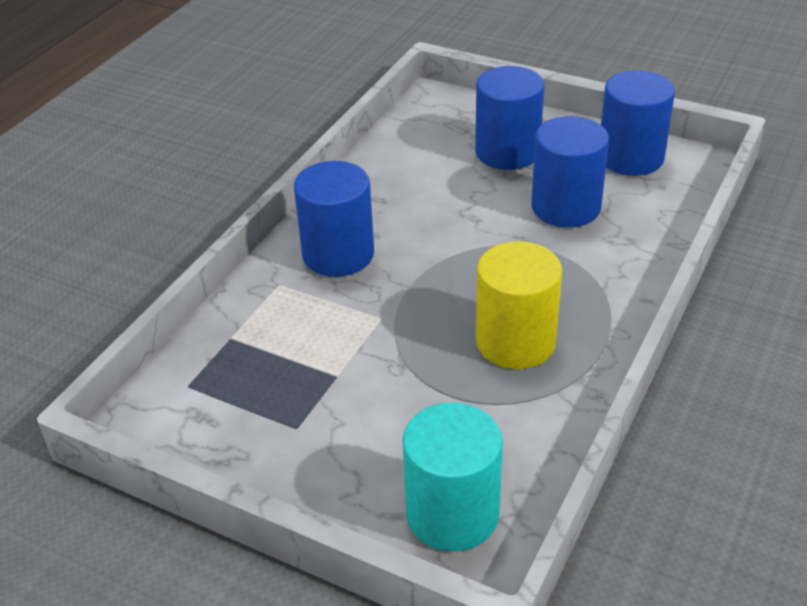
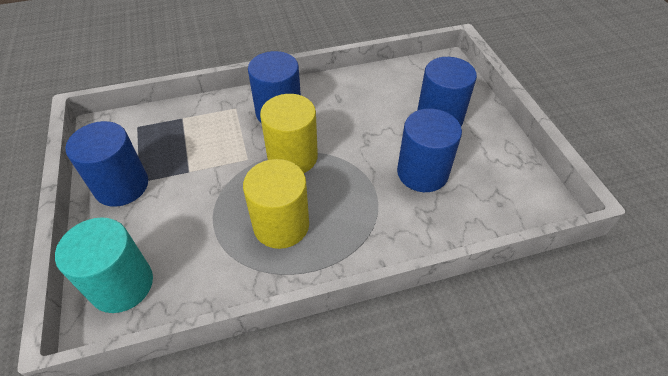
camera: 45 degrees right, 10 degrees up
blue cylinder [601,70,675,176] -> blue cylinder moved to [65,121,148,207]
none -> yellow cylinder [260,94,318,173]

